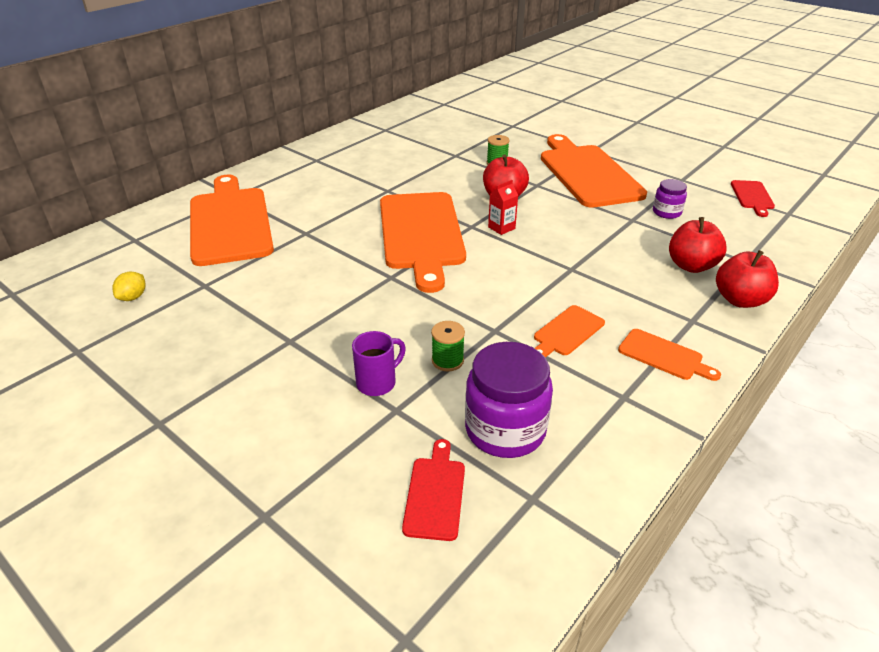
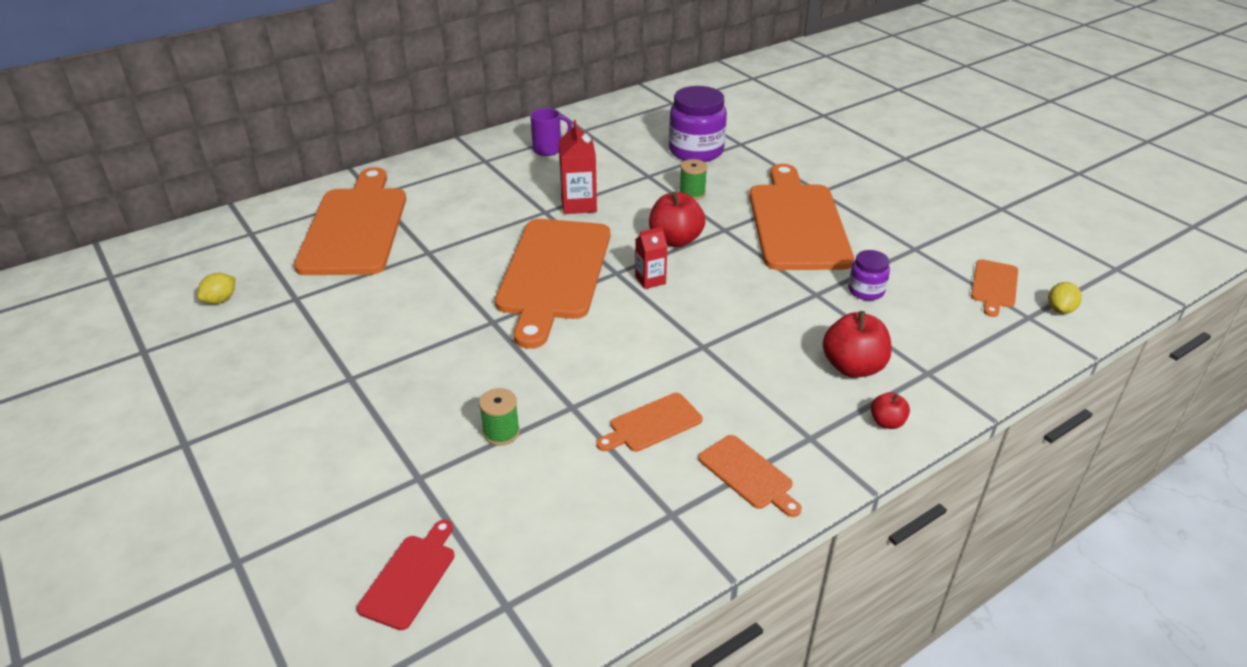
camera: 15 degrees right, 0 degrees up
purple mug [352,331,406,396] -> purple mug moved to [530,108,572,156]
purple jar [465,342,553,458] -> purple jar moved to [669,86,727,162]
red apple [716,250,779,308] -> red apple [871,392,910,429], size x0.53
red cutting board [731,180,775,217] -> orange cutting board [971,259,1018,317]
none -> red carton [559,120,597,214]
none -> yellow lemon [1048,282,1082,314]

